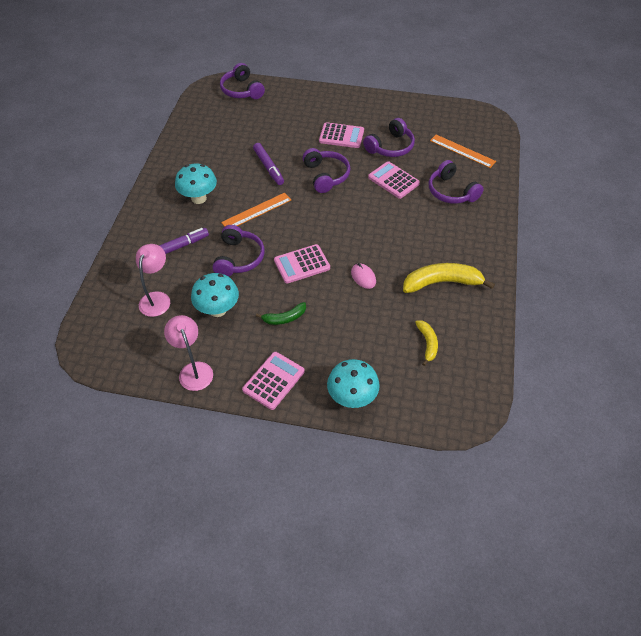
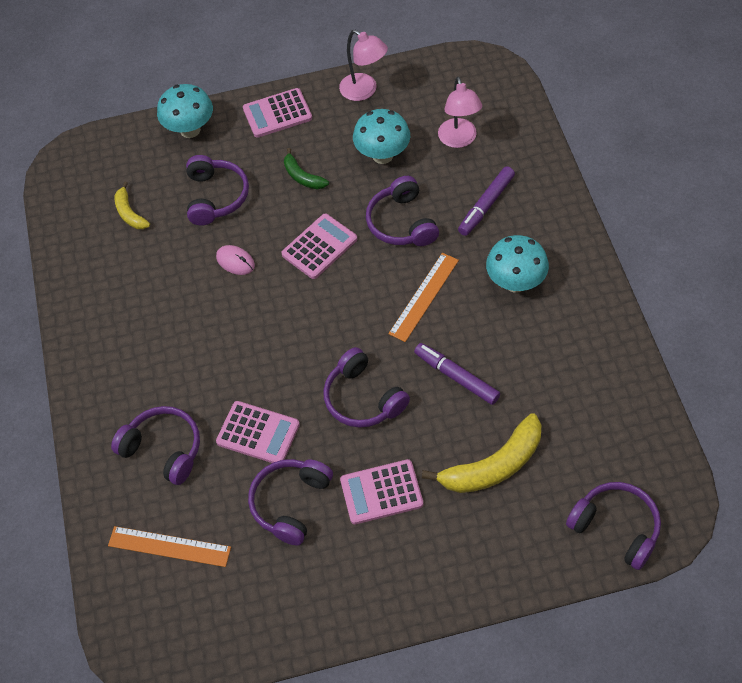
camera: 160 degrees right, 5 degrees up
pink calculator [242,352,305,410] -> pink calculator turned 60 degrees clockwise [243,88,312,138]
green banana [256,302,306,325] -> green banana turned 90 degrees counterclockwise [284,148,329,189]
yellow banana [403,263,495,293] -> yellow banana moved to [422,413,542,493]
none -> purple headphones [186,155,249,225]

